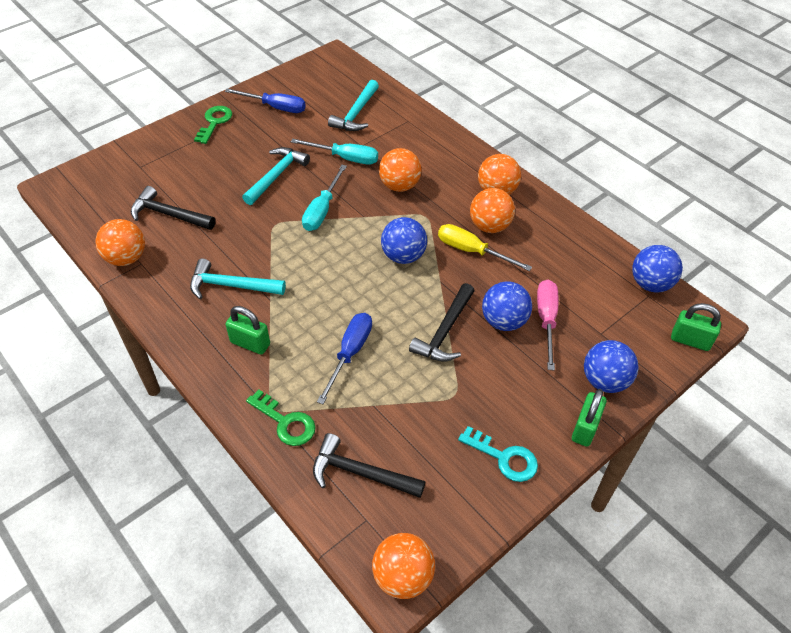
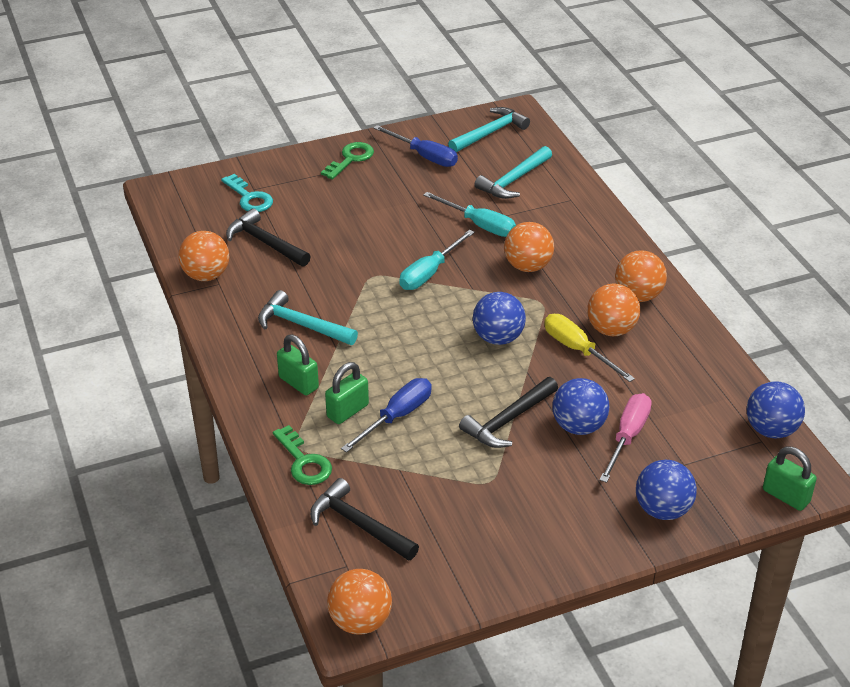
camera: 20 degrees right, 10 degrees down
turquoise hammer [242,147,310,205] -> turquoise hammer moved to [448,107,530,152]
turquoise key [458,426,538,482] -> turquoise key moved to [221,174,273,212]
green padlock [572,389,607,447] -> green padlock moved to [325,362,369,424]

